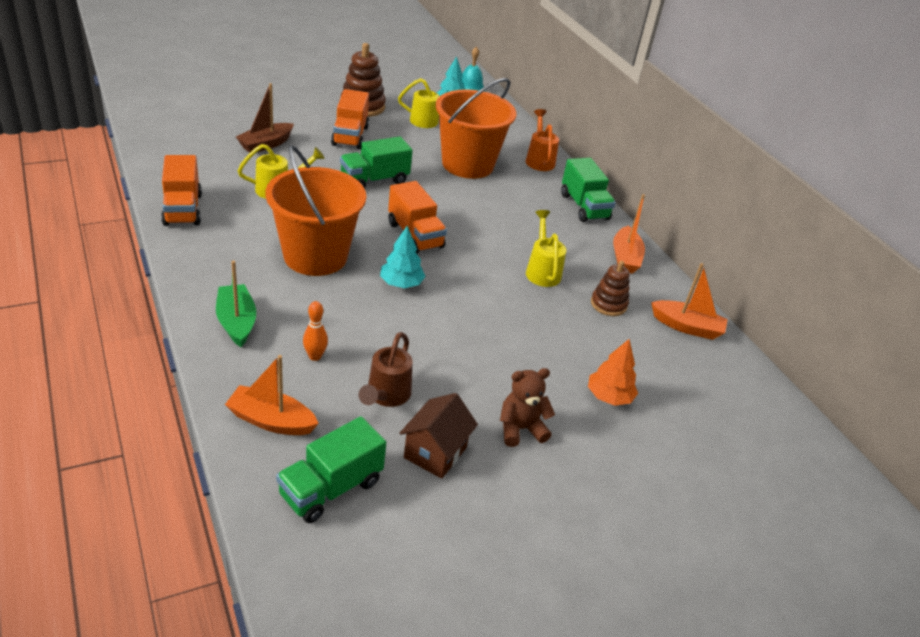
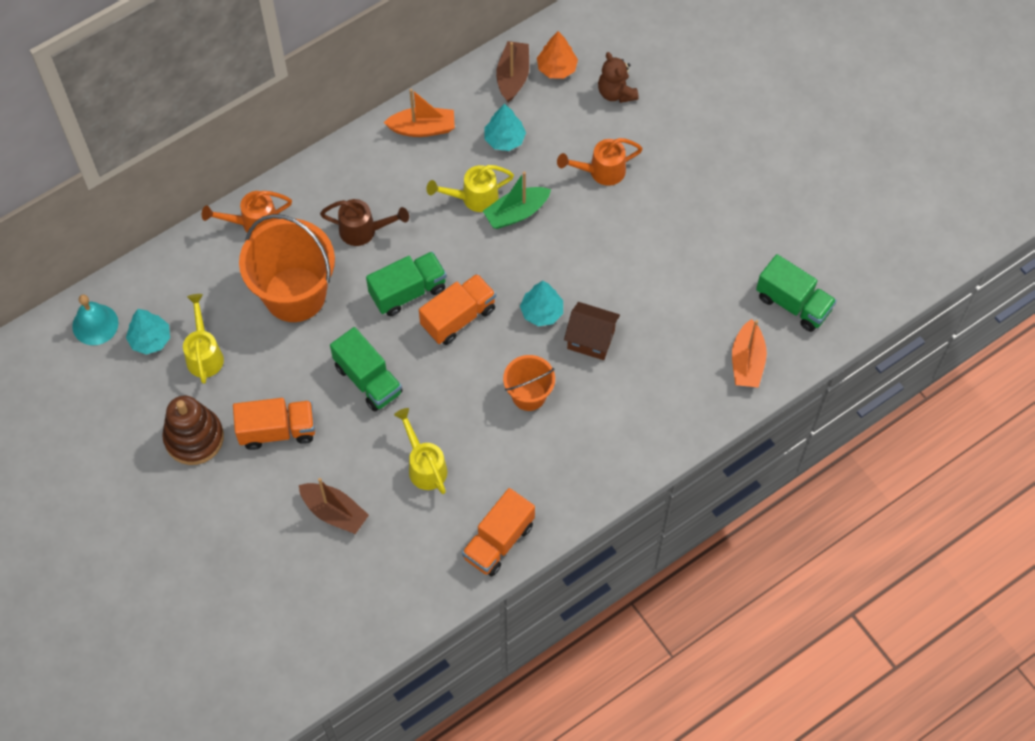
camera: 95 degrees left, 25 degrees up
orange truck [161,155,202,226] -> orange truck turned 150 degrees clockwise [462,488,535,576]
green boat [216,261,256,347] -> green boat moved to [483,171,551,229]
orange bucket [266,145,366,276] -> orange bucket [503,355,555,411], size x0.54
orange bowling pin [303,301,328,361] -> none
brown watering can [358,332,413,407] -> brown watering can moved to [320,199,409,246]
brown house [400,393,478,479] -> brown house moved to [564,302,620,360]
brown teddy bear [500,368,555,447] -> brown teddy bear moved to [598,52,639,103]
green truck [561,158,616,222] -> green truck moved to [366,251,447,316]
orange tree [588,339,638,406] -> orange tree moved to [537,31,578,79]
brown stacking toy [591,261,630,316] -> turquoise tree [485,104,526,151]
orange boat [651,263,728,340] -> brown boat [496,41,529,102]
none -> orange watering can [557,138,643,186]

